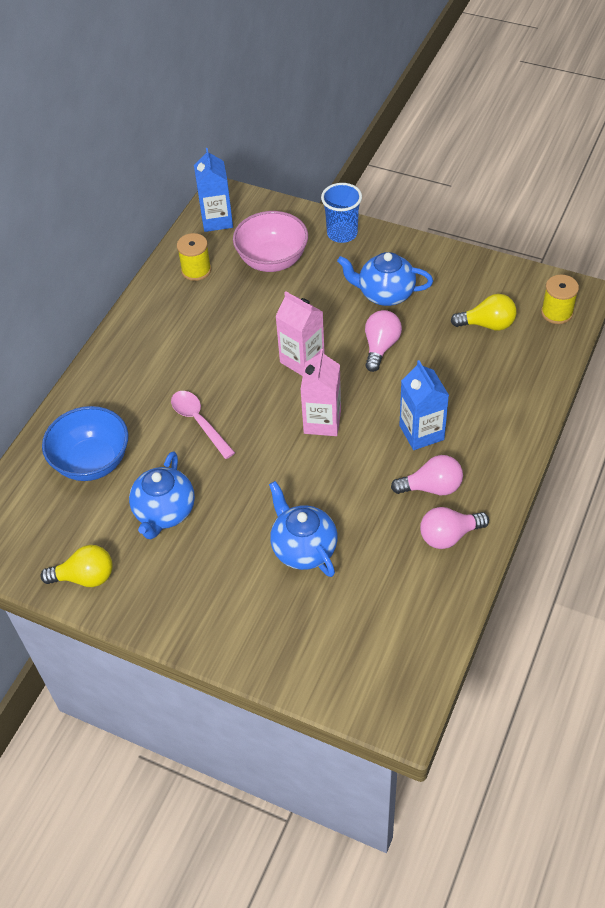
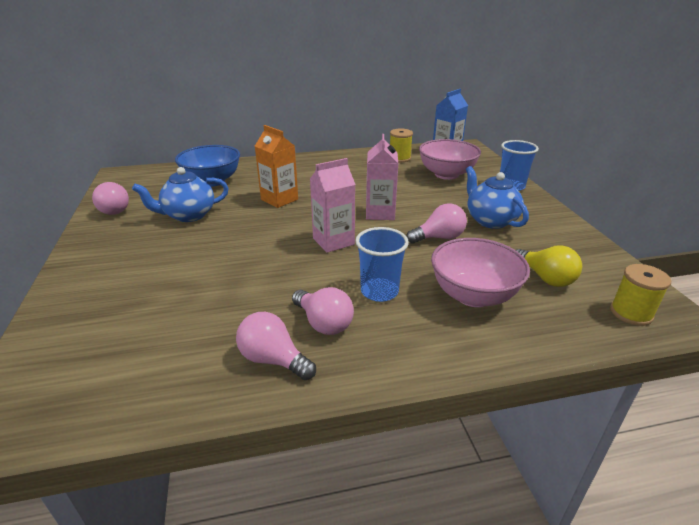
camera: 50 degrees right, 20 degrees down
yellow light bulb [40,545,113,587] -> pink light bulb [92,182,129,215]
pink spoon [171,391,235,459] -> orange carton [255,125,298,208]
blue teapot [269,481,338,577] -> none
blue carton [399,360,449,450] -> blue cup [355,227,409,302]
none -> pink bowl [431,238,530,307]

